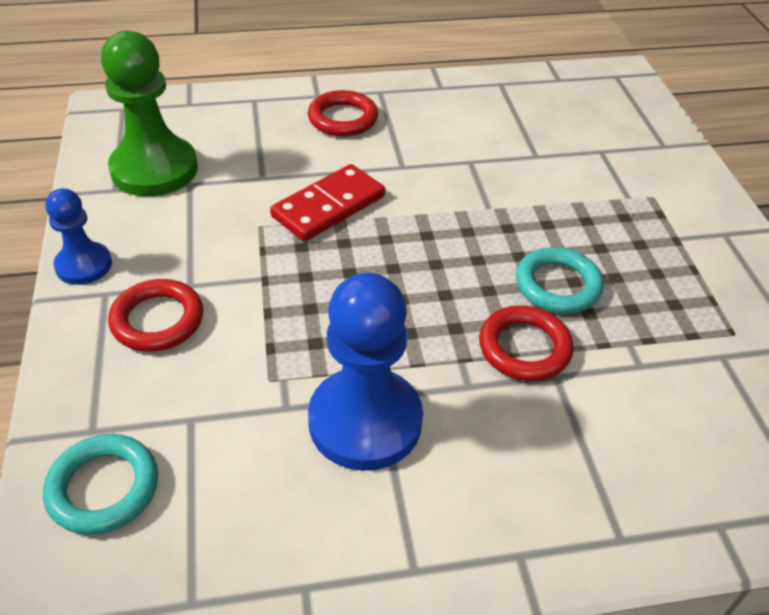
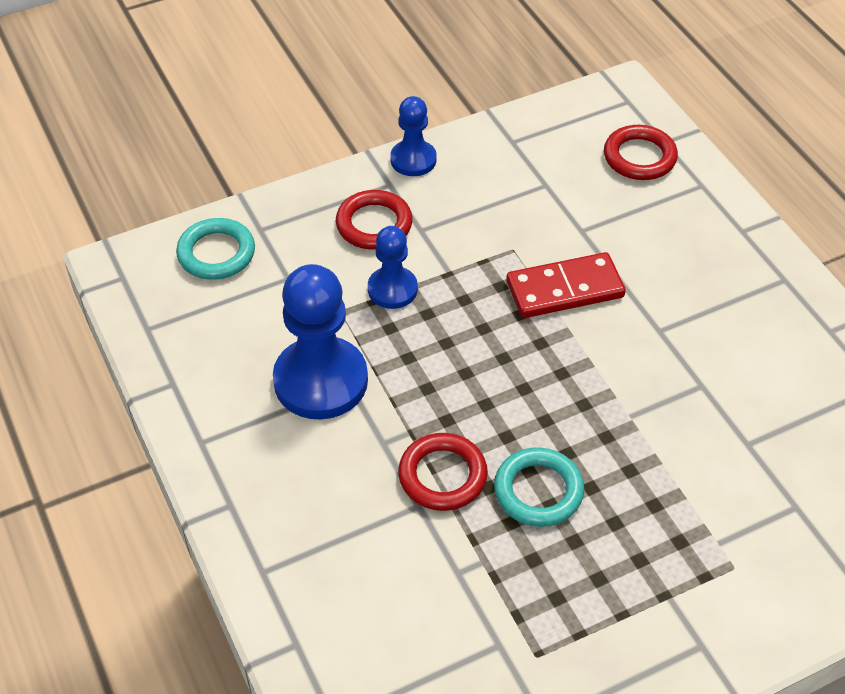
camera: 75 degrees right, 5 degrees up
green pawn [101,31,198,197] -> none
red domino [270,164,385,242] -> red domino turned 45 degrees counterclockwise [506,252,626,318]
red ring [308,90,378,136] -> red ring moved to [604,125,678,180]
none -> blue pawn [368,226,418,309]

